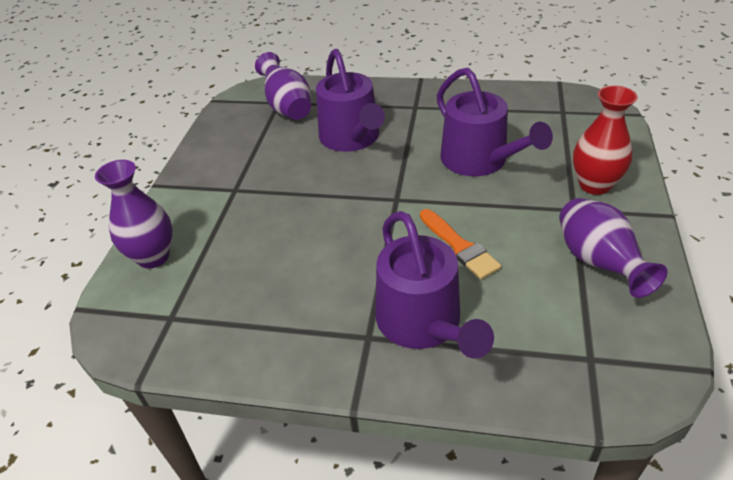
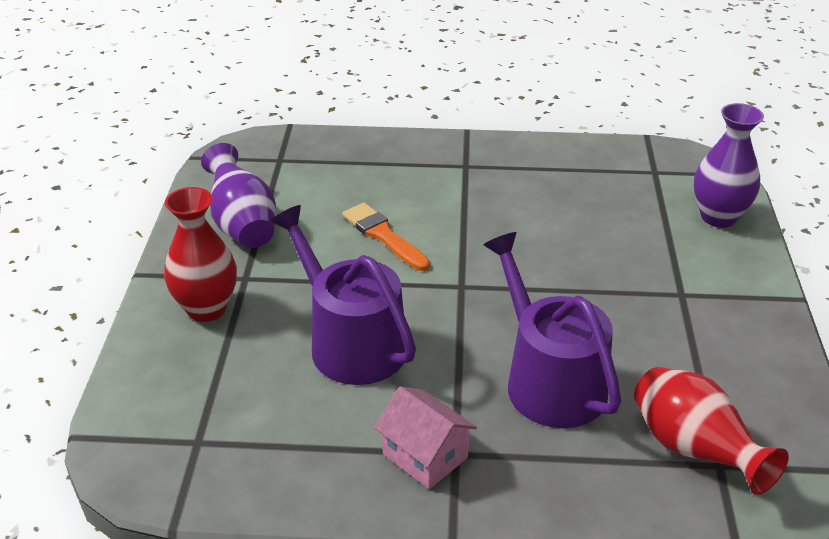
camera: 170 degrees right, 5 degrees down
purple vase [255,52,311,120] -> red vase [634,367,789,495]
purple watering can [375,211,494,359] -> none
none -> pink house [374,386,477,489]

